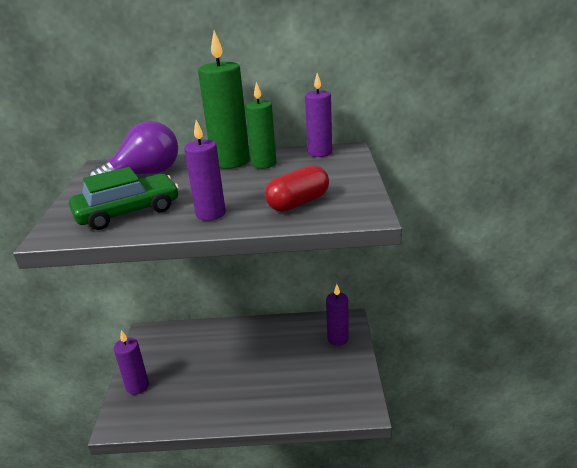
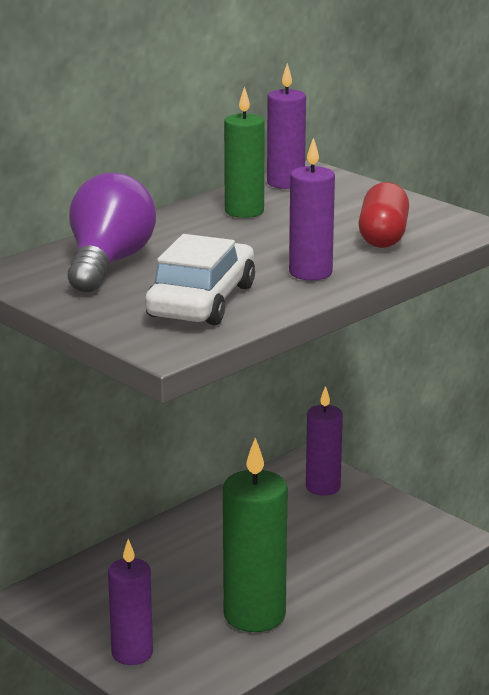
camera: 45 degrees left, 5 degrees down
green car [69,167,179,230] -> white car [145,234,255,325]
green candle [198,30,250,169] -> green candle moved to [223,438,288,632]

